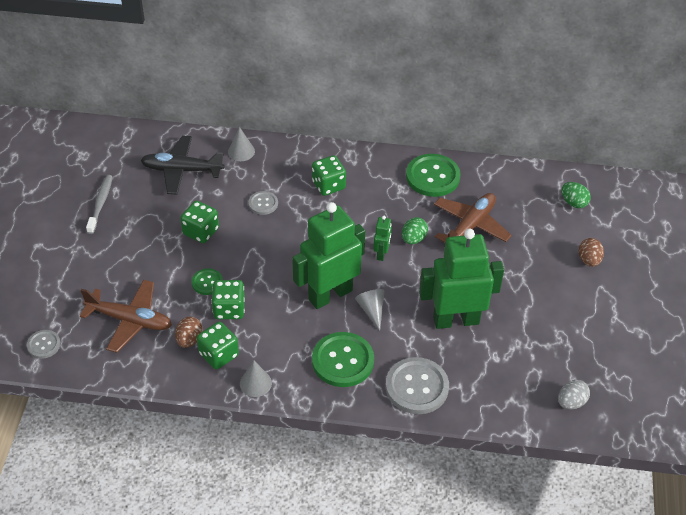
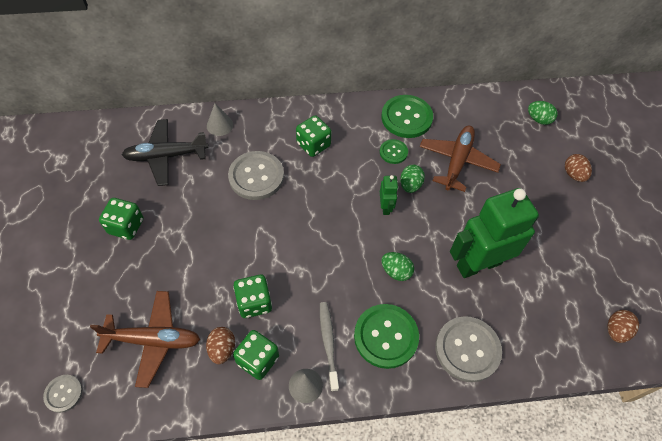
camera: 15 degrees left, 10 degrees up
grey toothbrush [86,175,113,234] -> grey toothbrush moved to [320,302,339,391]
green dice [180,201,219,243] -> green dice moved to [99,198,143,240]
green button [192,268,223,295] -> green button moved to [380,139,408,164]
grey button [249,191,278,215] -> grey button [228,151,284,200], size x1.88
green robot [292,202,365,309] -> none
grey cone [355,289,385,331] -> green egg [382,252,414,281]
grey egg [558,380,590,410] -> brown egg [608,310,639,343]

